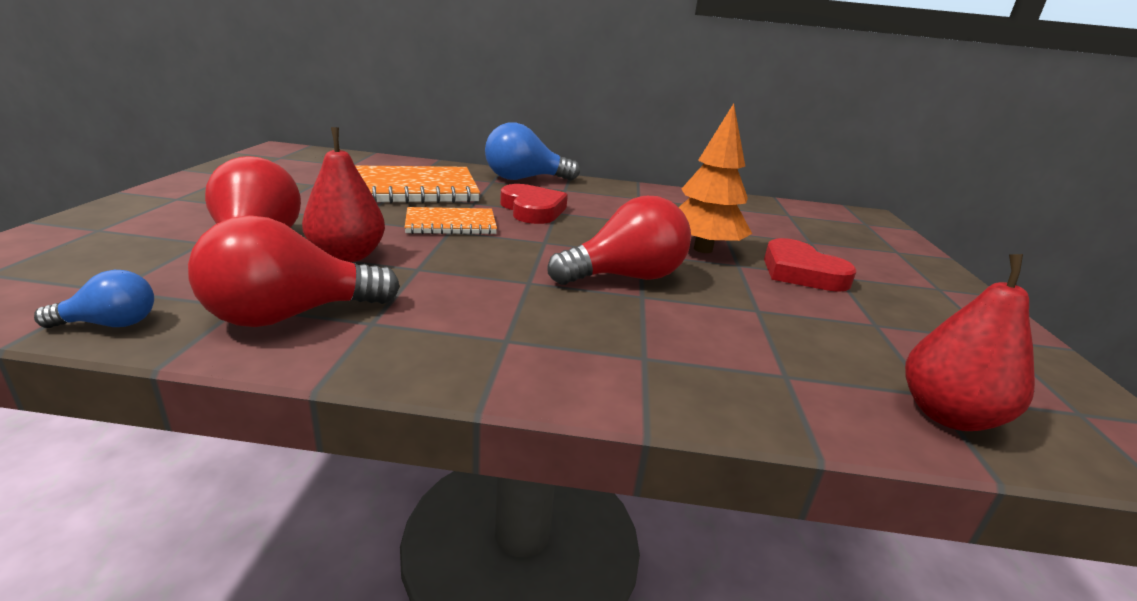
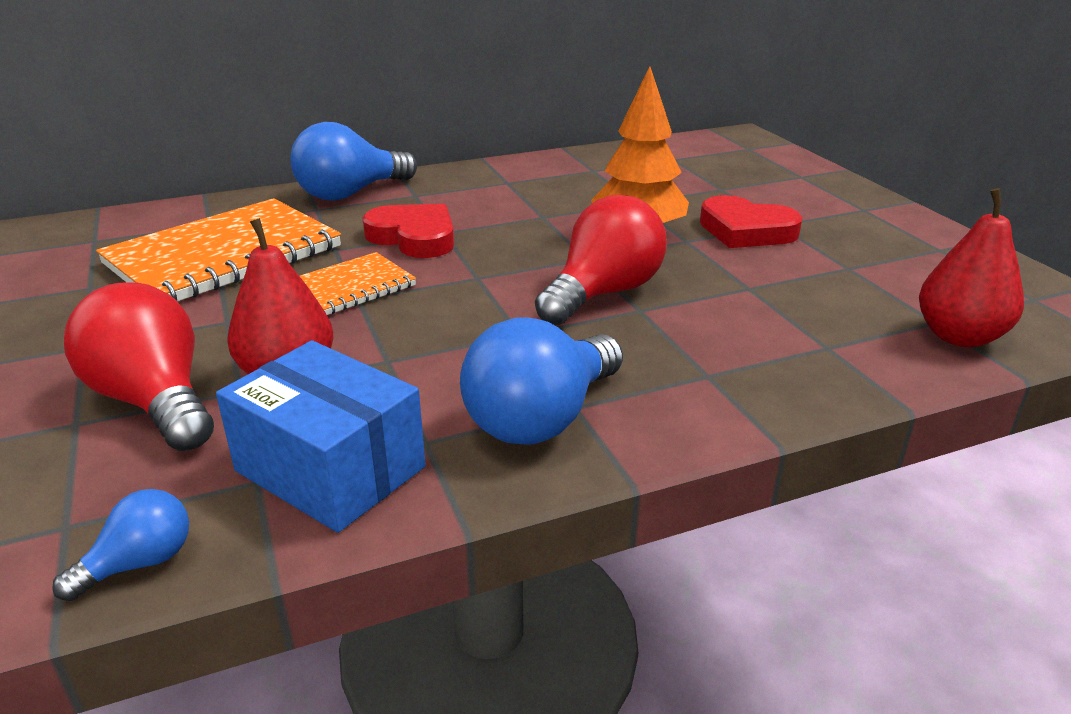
camera: 25 degrees left, 5 degrees up
red light bulb [188,215,400,327] -> blue box [216,340,426,533]
none -> blue light bulb [460,317,623,445]

